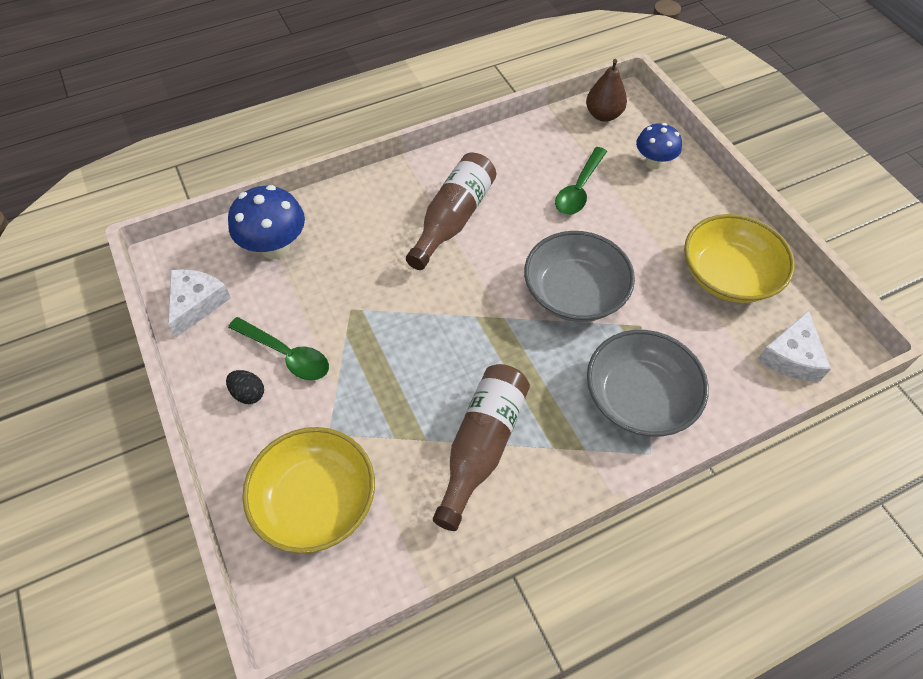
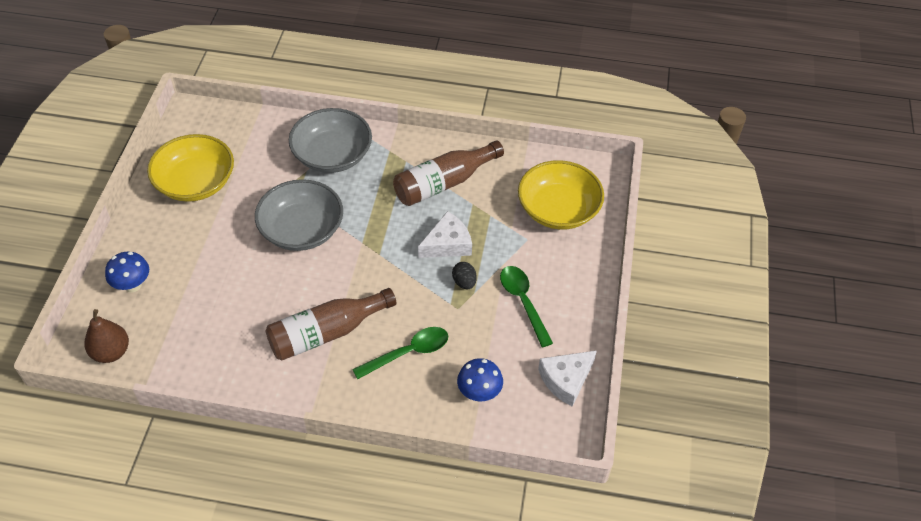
camera: 145 degrees left, 5 degrees down
black egg [226,370,264,404] -> black egg moved to [452,262,477,289]
blue mushroom [228,185,305,259] -> blue mushroom [457,358,503,401], size x0.66
green spoon [555,147,607,215] -> green spoon moved to [352,327,448,379]
white cheese [757,310,831,381] -> white cheese moved to [418,211,472,258]

